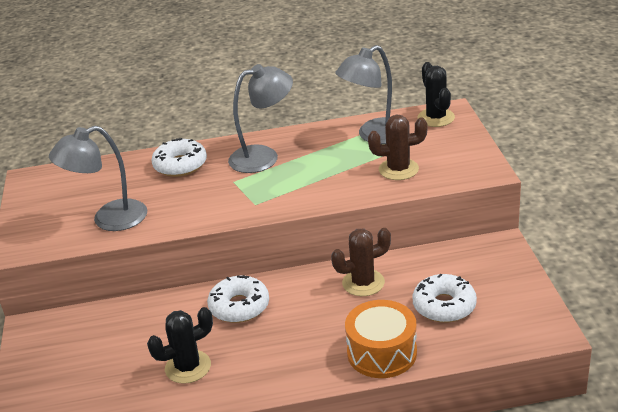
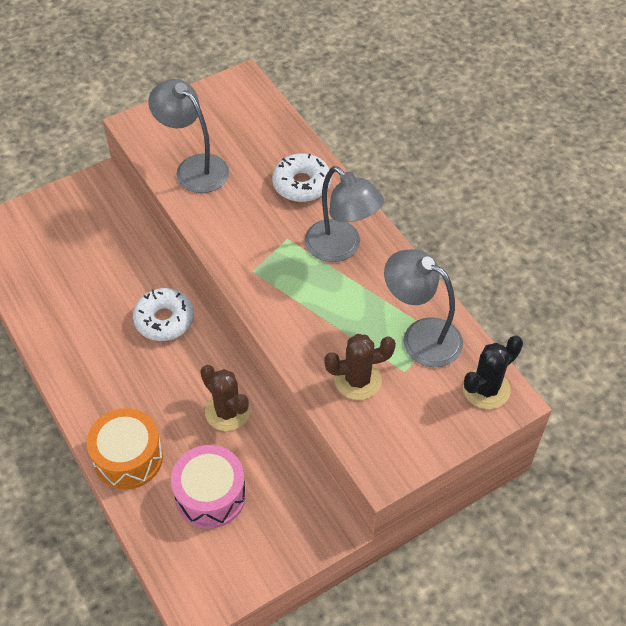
camera: 65 degrees right, 20 degrees up
black cactus [147,307,213,384] -> none
brown cactus [368,114,427,180] -> brown cactus turned 75 degrees counterclockwise [324,334,396,400]
white donut [412,274,477,323] -> pink drum [171,445,246,529]

